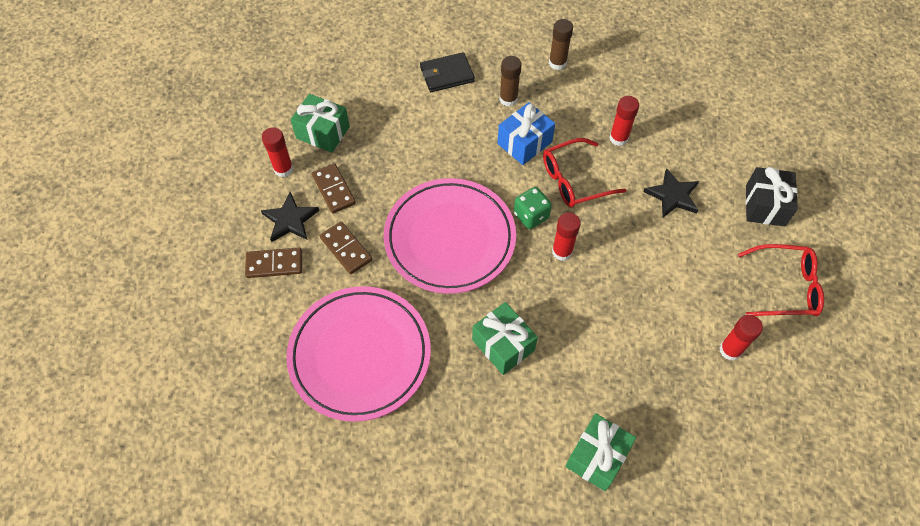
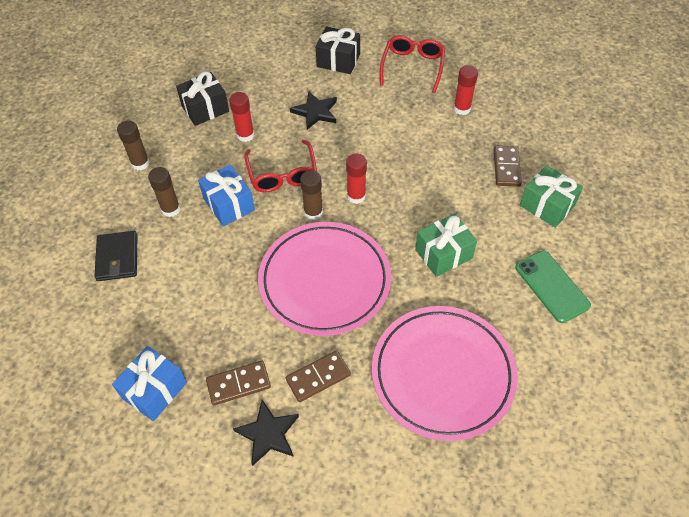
camera: 80 degrees left, 5 degrees down
brown domino [245,248,302,278] -> brown domino moved to [494,146,522,187]
red glue stick [262,127,293,177] -> none
green gift [290,94,350,153] -> blue gift [112,346,187,421]
green dice [514,187,552,229] -> brown glue stick [300,170,323,221]
none -> black gift [176,71,229,126]
none -> green phone [515,250,591,323]

